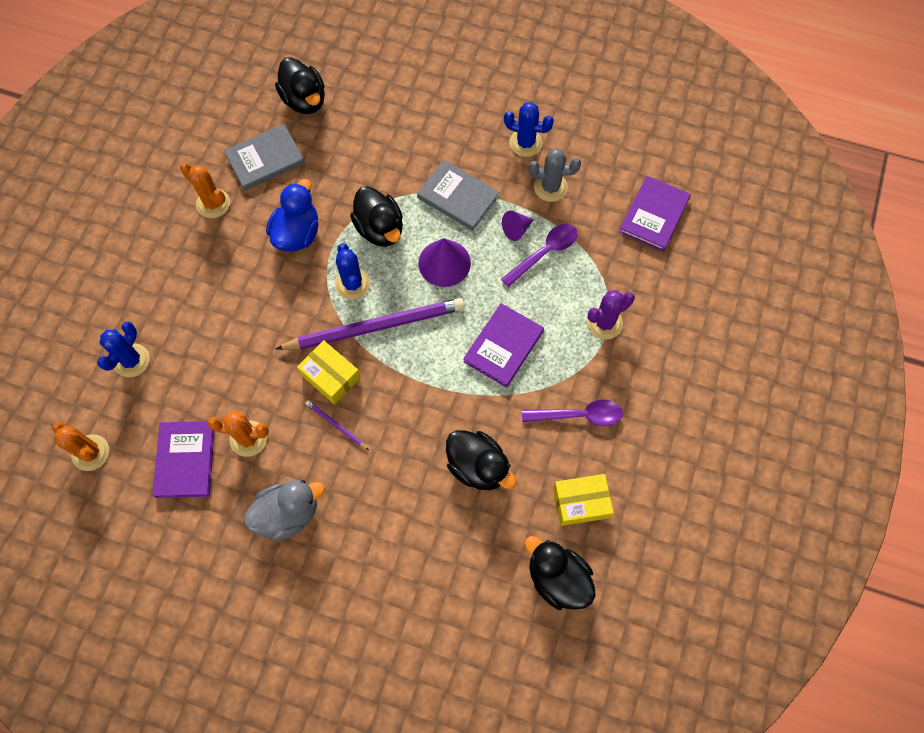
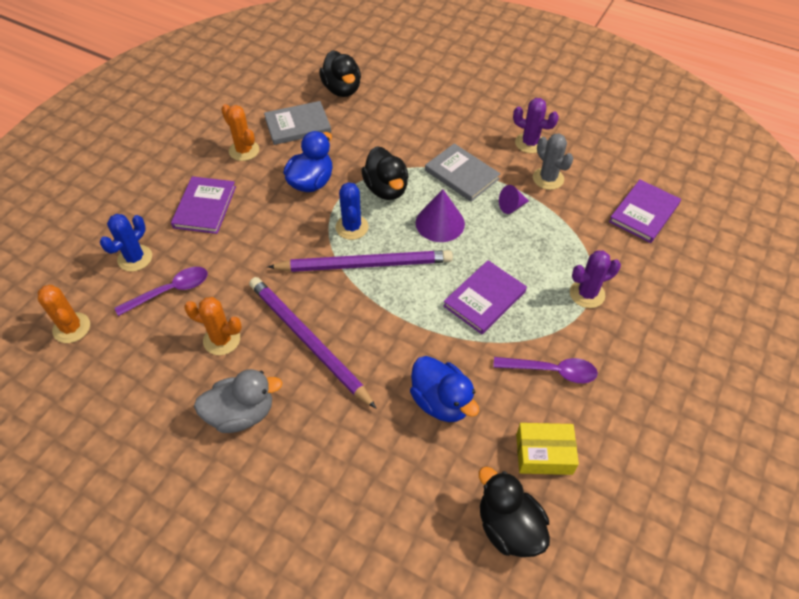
camera: 10 degrees right, 15 degrees down
purple book [153,421,214,498] -> purple book moved to [171,176,236,234]
yellow box [297,340,361,404] -> none
purple pencil [305,400,369,450] -> purple pencil [249,277,377,409], size x2.44
black duck [446,430,517,490] -> blue duck [410,356,479,422]
purple spoon [501,224,578,287] -> purple spoon moved to [115,267,208,316]
blue cactus [504,102,554,157] -> purple cactus [513,98,559,153]
grey cactus [529,148,581,202] -> grey cactus turned 45 degrees clockwise [533,133,574,190]

